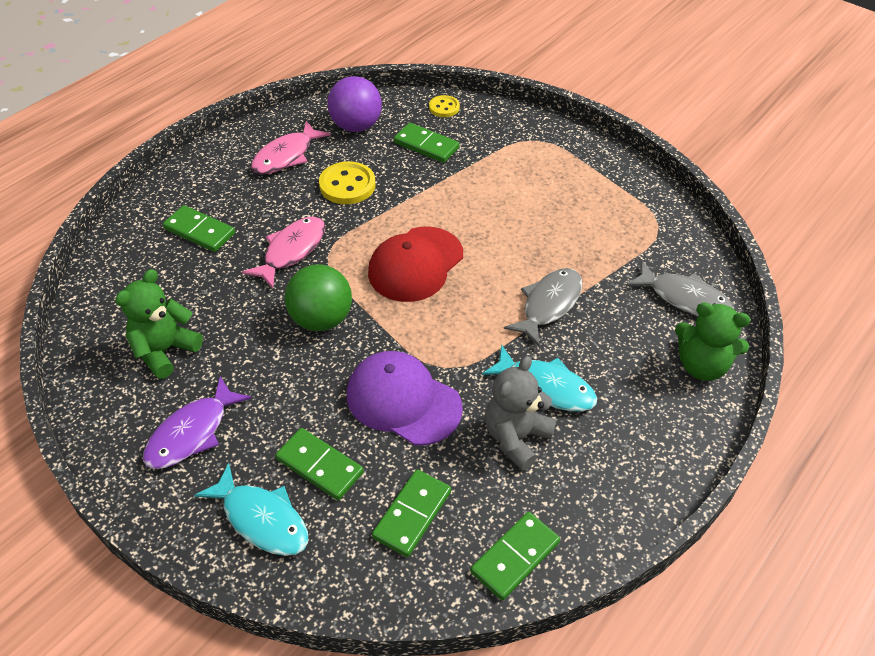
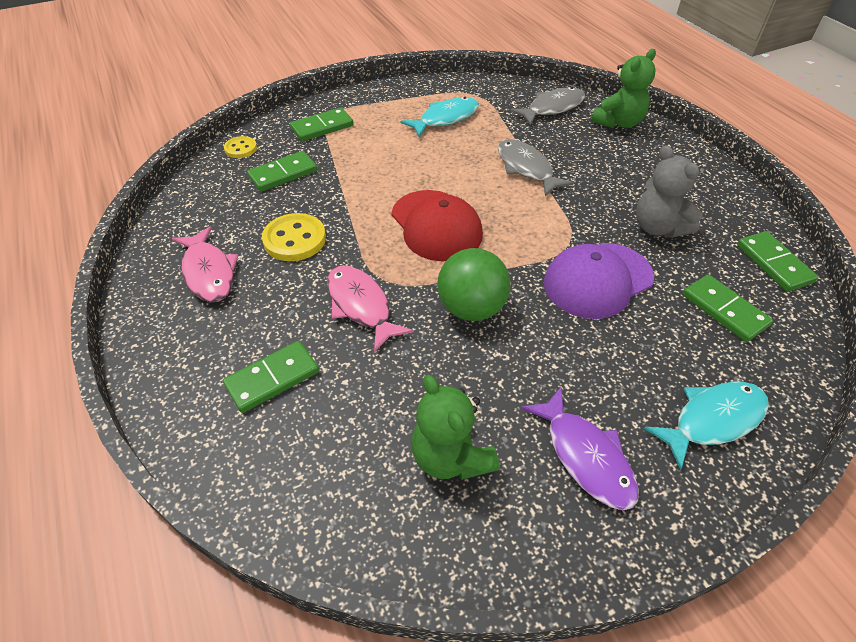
camera: 65 degrees left, 0 degrees up
green domino [275,428,364,500] -> green domino moved to [290,107,354,141]
purple ball [327,76,382,132] -> none
turquoise fish [482,344,597,412] -> turquoise fish moved to [400,97,479,137]

